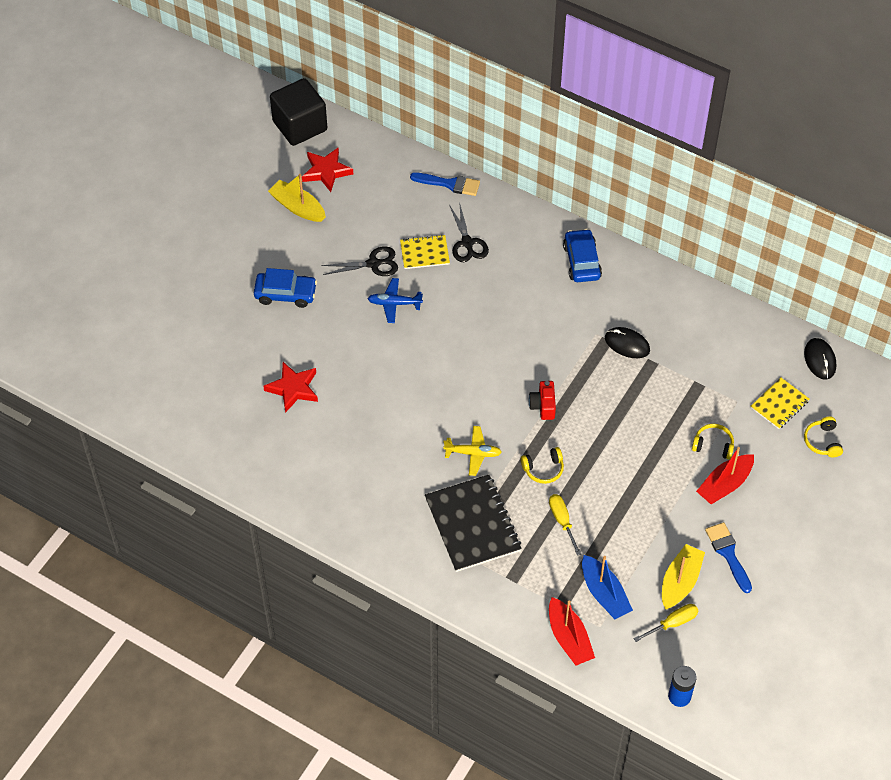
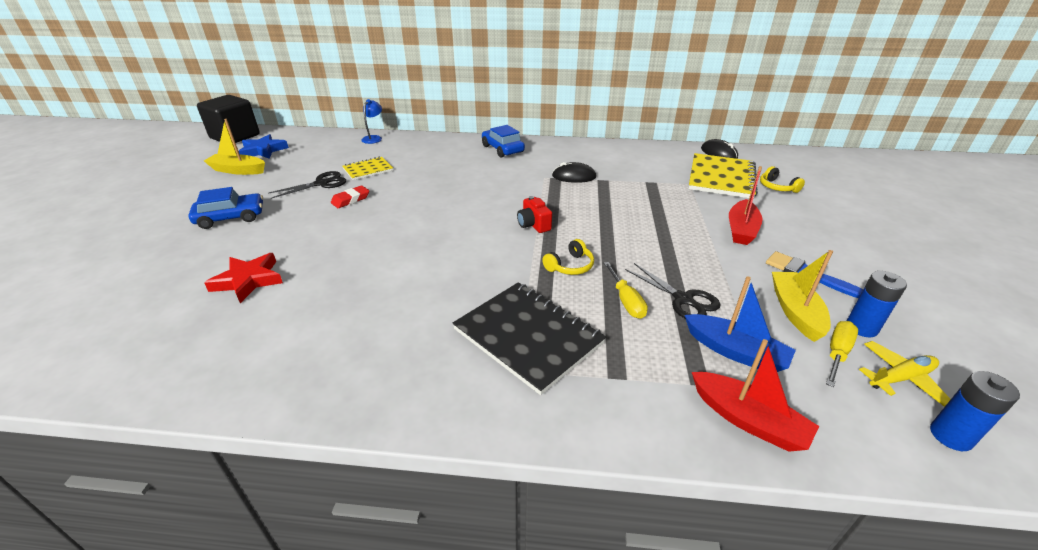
camera: 25 degrees left, 20 degrees down
red star [302,147,353,192] -> blue star [239,134,289,159]
blue plane [367,278,423,323] -> red eraser [331,186,369,208]
blue brush [410,173,480,196] -> blue lamp [361,99,382,144]
yellow plane [443,426,502,476] -> yellow plane moved to [859,341,951,407]
black scissors [450,202,489,262] -> black scissors moved to [625,263,720,319]
yellow screwdriver [549,494,581,556] -> yellow screwdriver turned 150 degrees counterclockwise [604,262,648,319]
yellow headphones [692,424,734,460] -> none
yellow notebook [751,378,809,429] -> yellow notebook [689,153,758,199], size x1.81
none -> blue battery [847,271,907,338]

